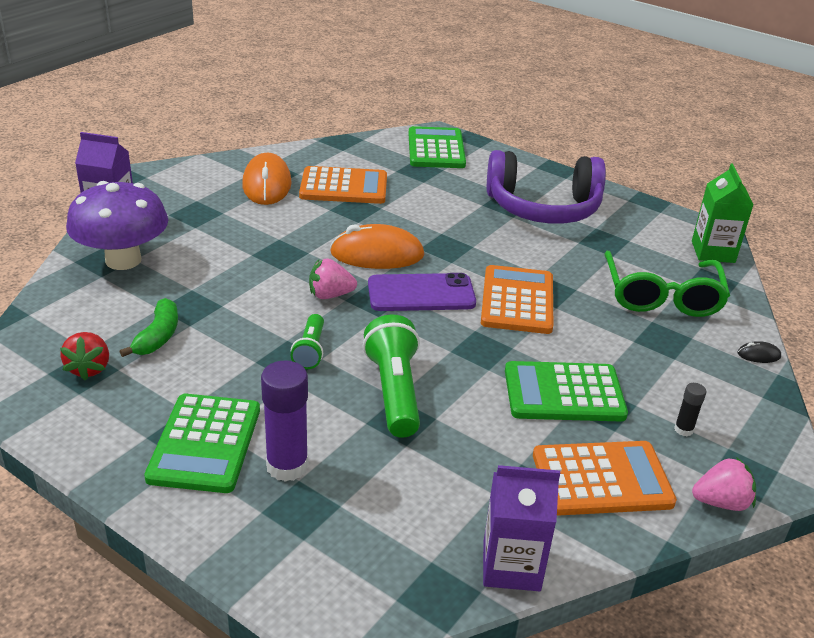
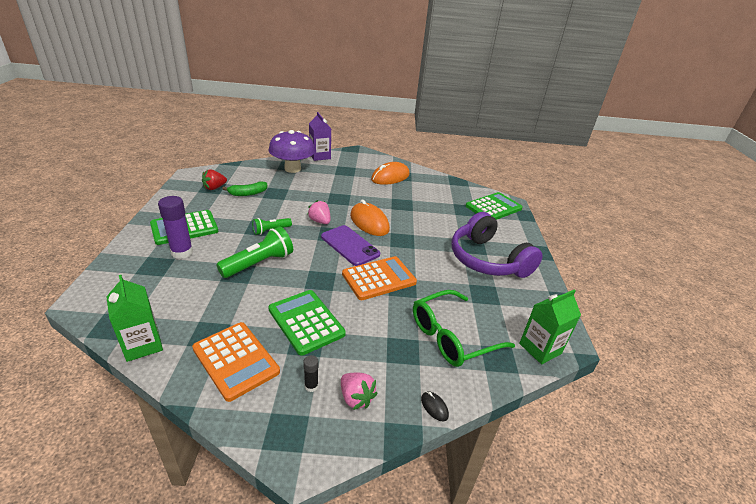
camera: 55 degrees right, 0 degrees up
orange calculator [299,166,387,204] -> none
purple carton [483,465,560,591] -> green carton [106,275,163,362]
pink strawberry [692,457,756,511] -> pink strawberry moved to [341,373,378,410]

